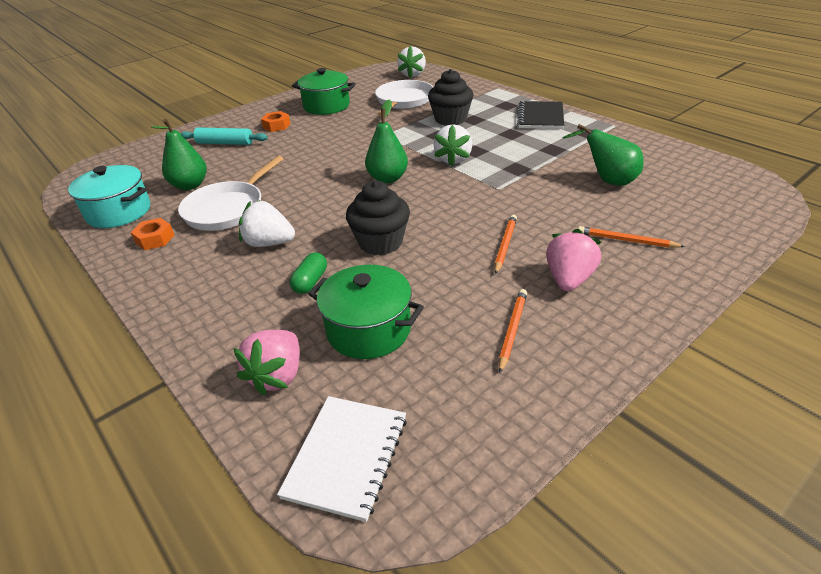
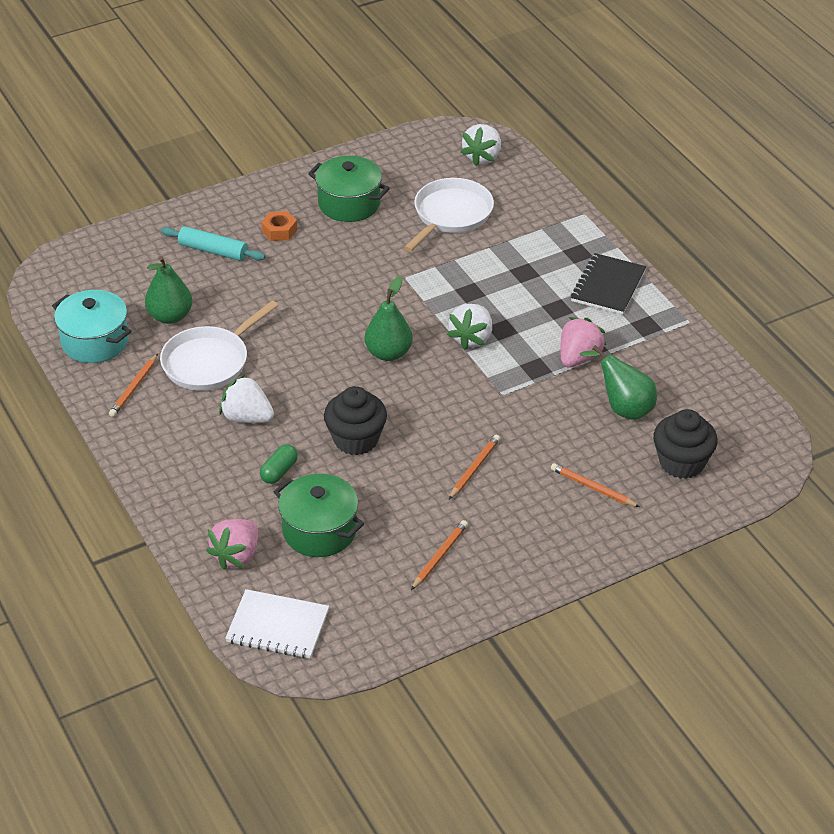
camera: 10 degrees right, 5 degrees up
orange nut [131,218,174,250] -> orange pencil [109,354,158,417]
white notebook [277,396,407,522] -> white notebook turned 75 degrees clockwise [225,589,329,659]
black cupcake [428,69,473,125] -> black cupcake moved to [653,409,718,479]
pink strawberry [546,229,601,291] -> pink strawberry moved to [560,317,606,367]

